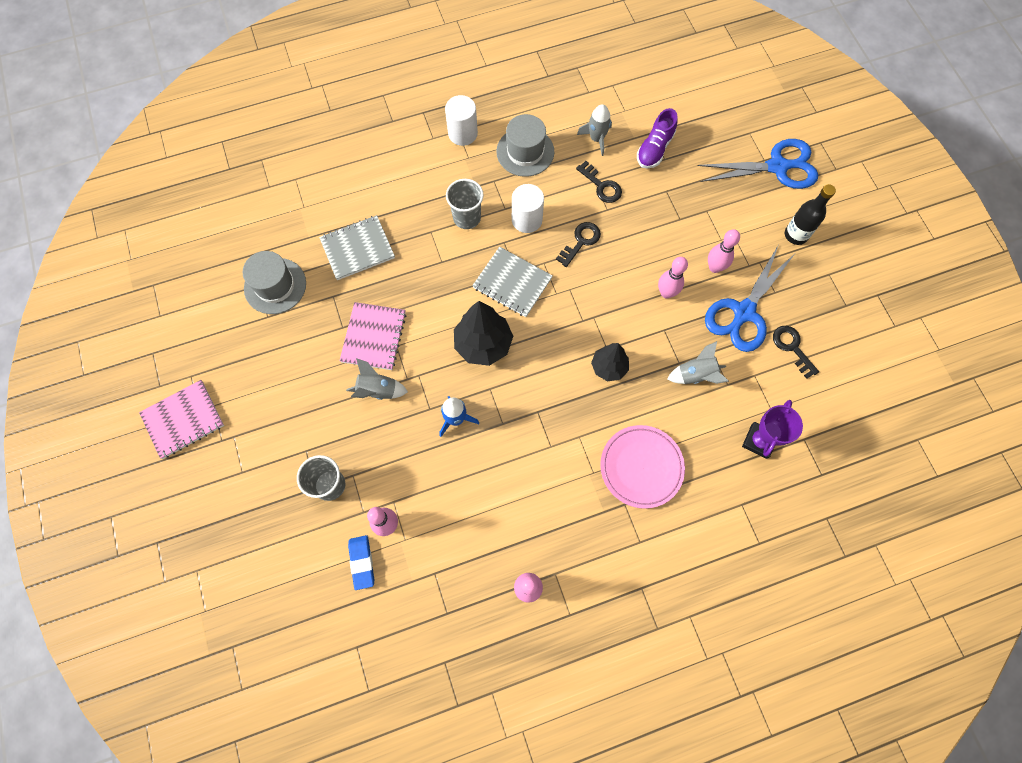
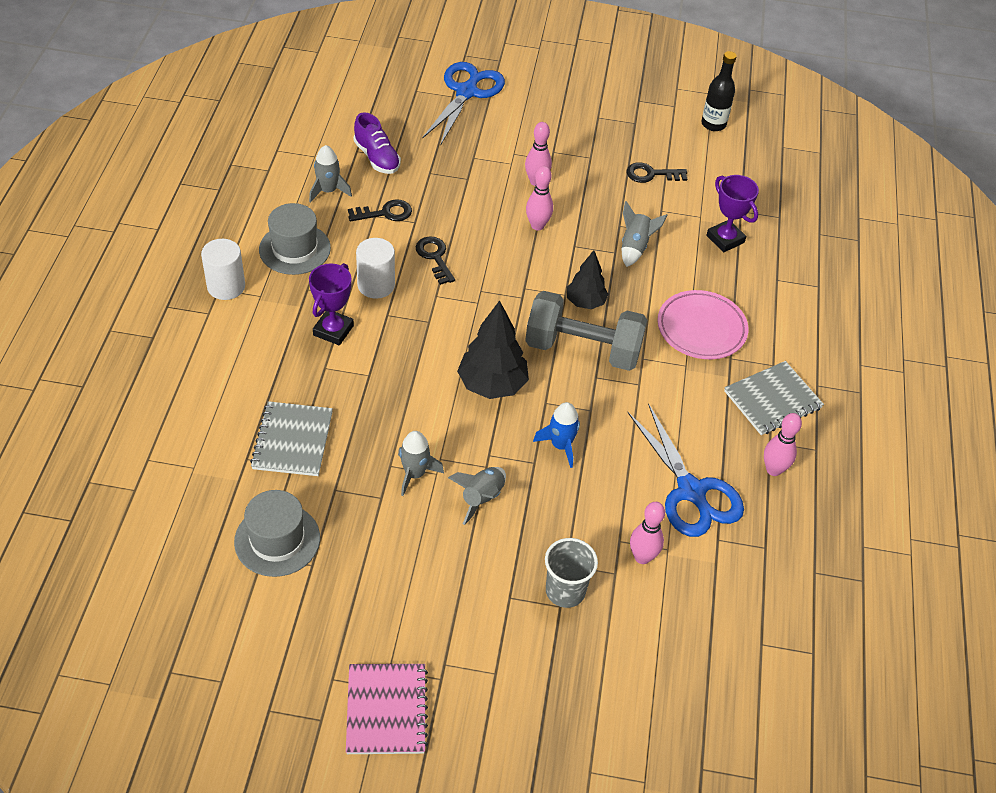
camera: 65 degrees left, 20 degrees down
pink notebook [339,302,406,370] -> grey rocket [398,431,444,496]
blue eraser [348,535,374,590] -> none
grey cup [446,179,484,229] -> purple trophy [309,263,354,345]
grey notebook [472,247,553,317] -> grey notebook moved to [724,361,824,435]
blue scissors [705,246,795,352] -> blue scissors moved to [627,403,744,537]
black bottle [785,184,836,245] -> black bottle moved to [701,51,737,131]
none -> grey dumbbell [525,291,647,371]

